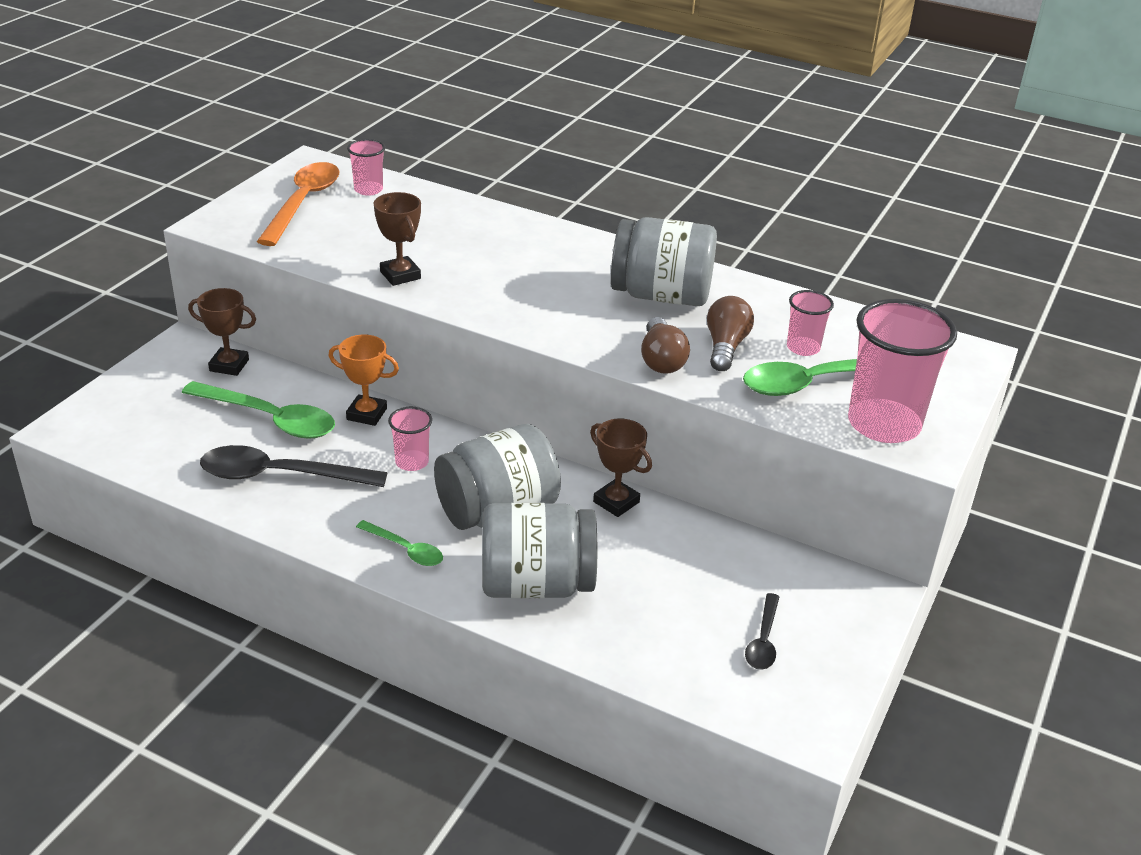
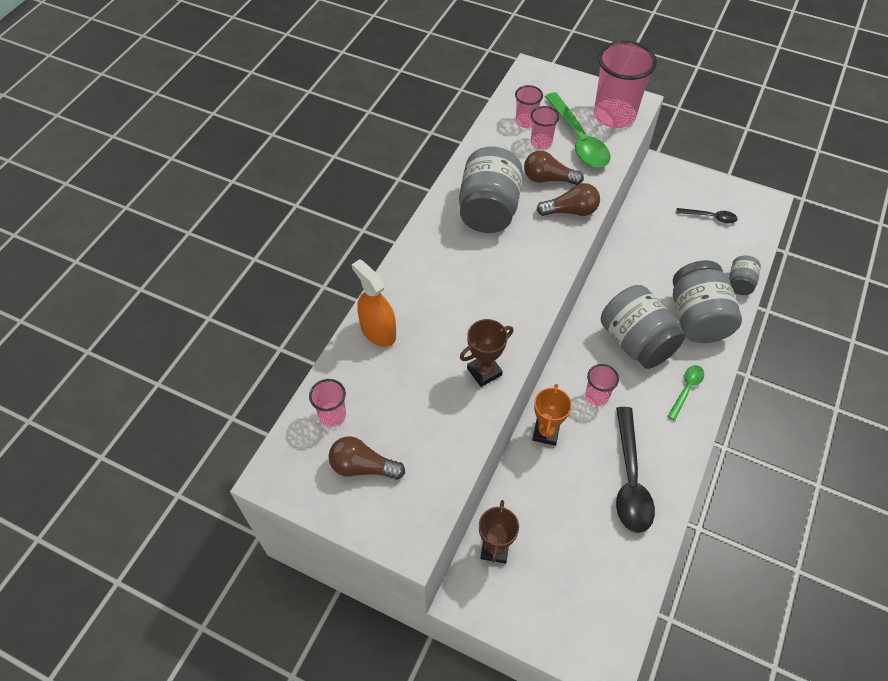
camera: 90 degrees left, 20 degrees up
green spoon [181,381,335,439] -> none
orange spoon [257,162,339,246] -> brown light bulb [329,436,405,480]
brown trophy [590,419,652,517] -> none
none -> orange spray bottle [352,259,396,347]
none -> pink cup [515,85,543,128]
none -> grey jar [729,255,761,295]

